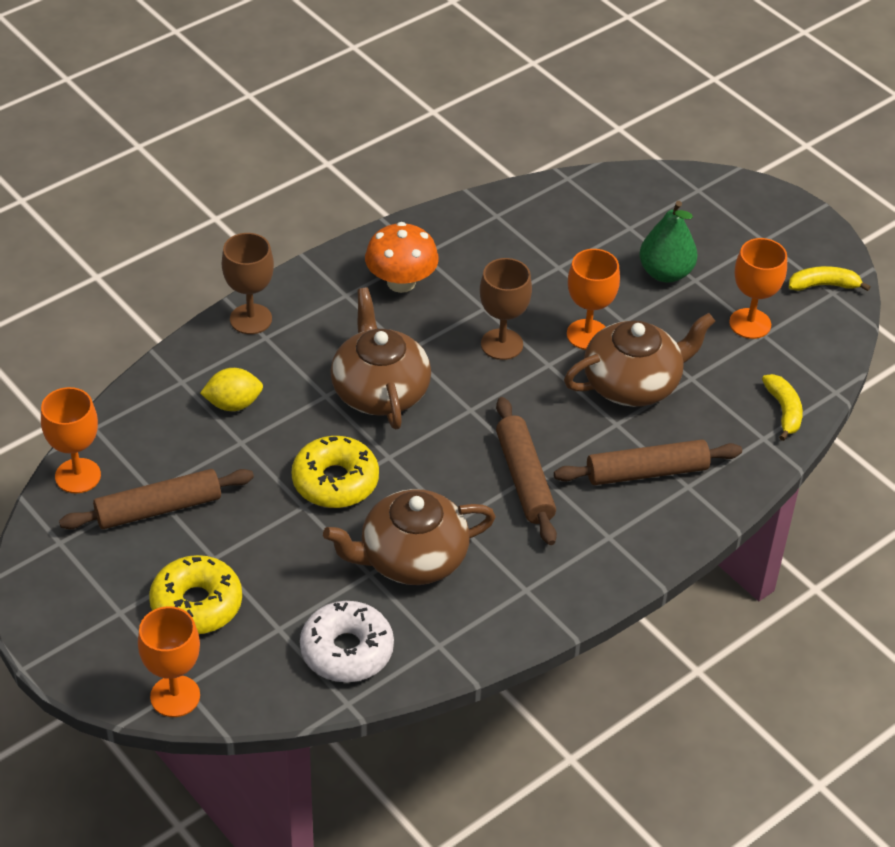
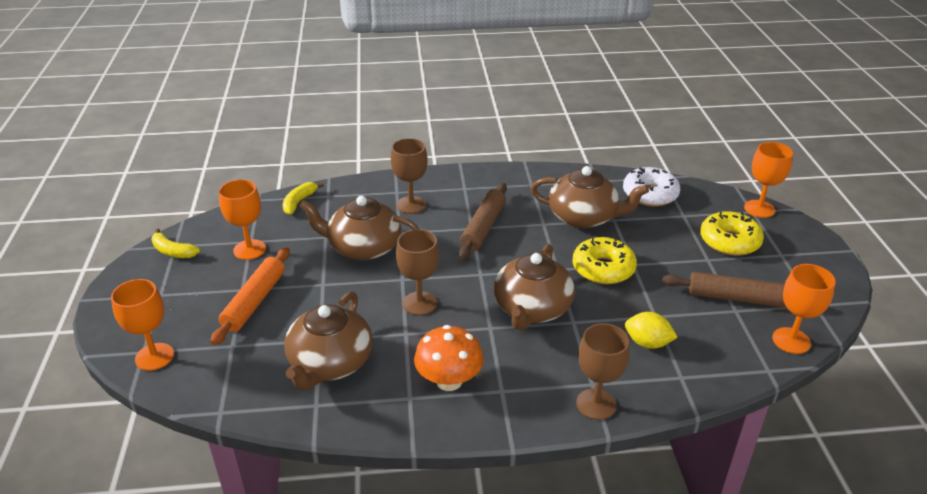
camera: 145 degrees left, 10 degrees down
brown rolling pin [554,440,742,485] -> brown goblet [391,138,428,214]
orange goblet [567,249,620,350] -> orange goblet moved to [111,279,174,371]
green pear [639,201,697,283] -> orange rolling pin [211,247,290,345]
none -> brown teapot [284,292,373,391]

